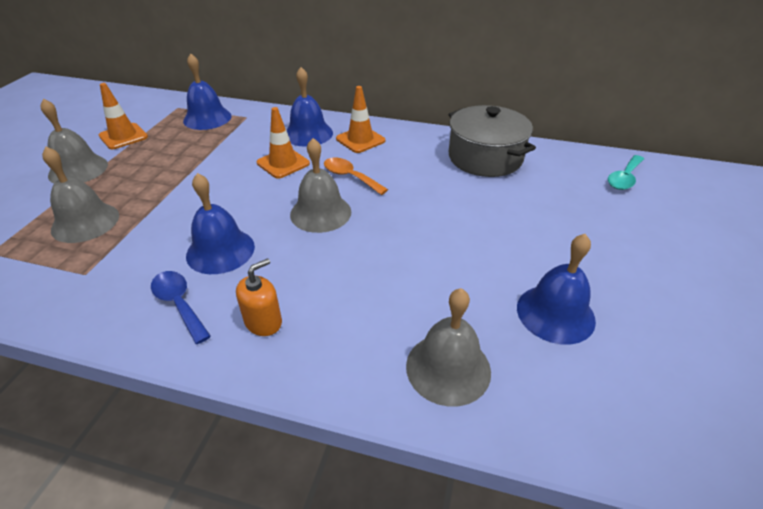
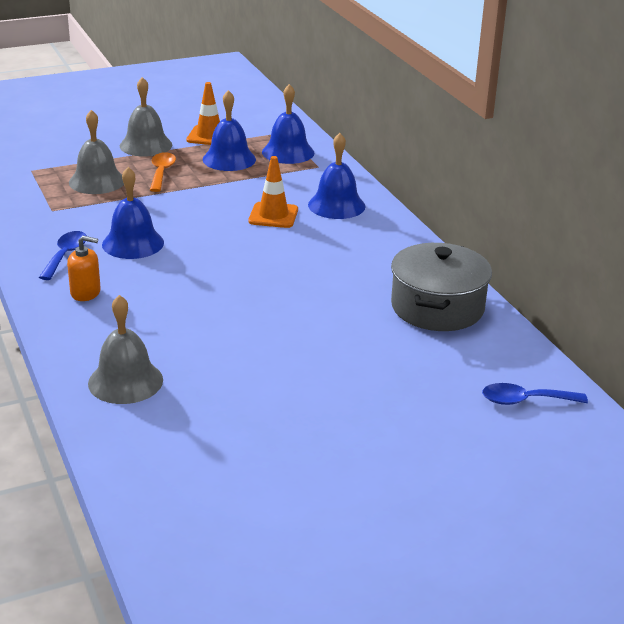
camera: 50 degrees right, 10 degrees down
grey bell [290,138,351,233] -> none
orange spoon [324,158,388,195] -> orange spoon moved to [150,152,176,192]
orange traffic cone [336,86,385,153] -> none
blue bell [517,234,596,345] -> blue bell moved to [203,90,256,171]
turquoise spoon [608,155,644,190] -> blue spoon [482,383,588,405]

